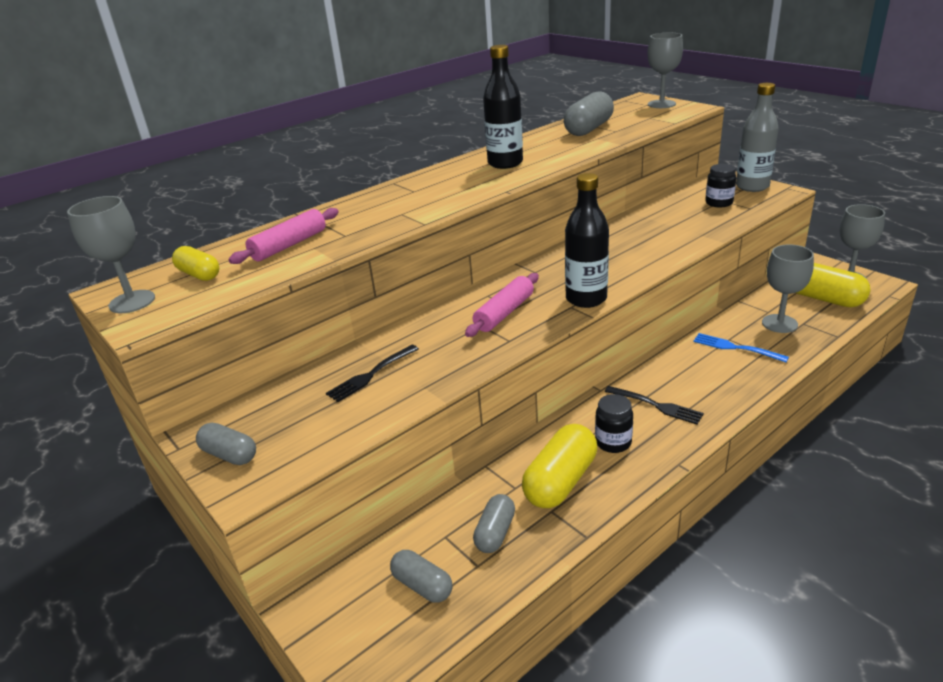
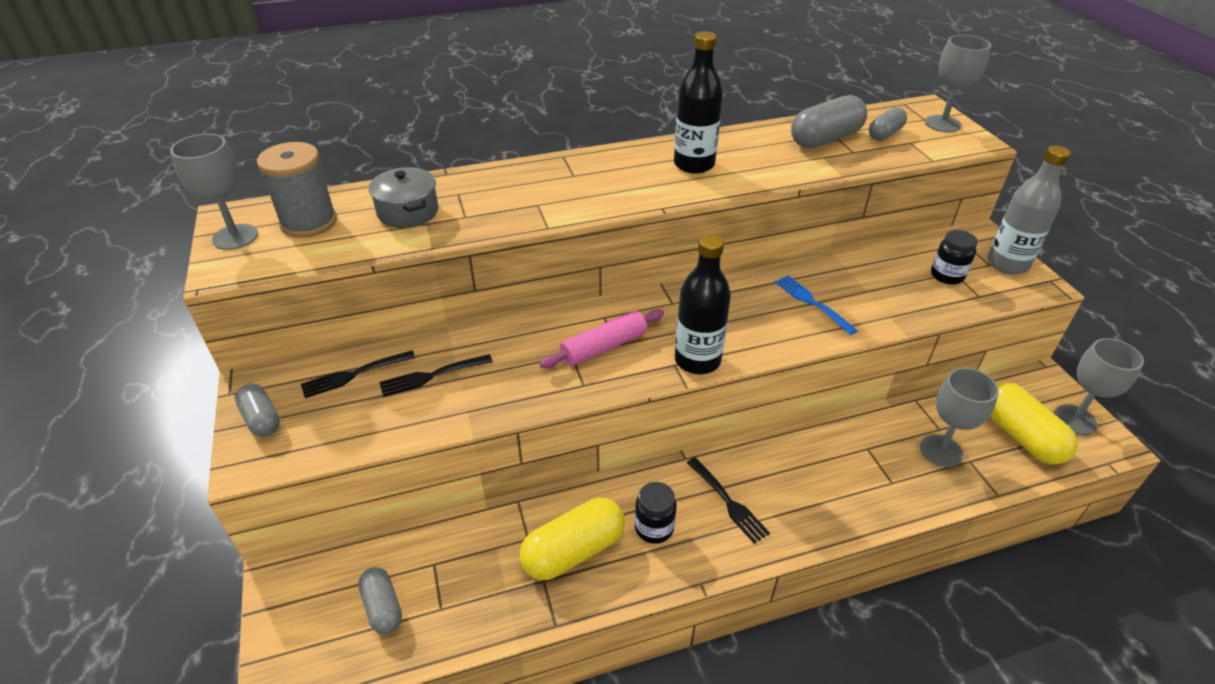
camera: 20 degrees right, 10 degrees up
yellow capsule [172,246,219,281] -> grey spool [257,142,337,238]
pink rolling pin [228,208,339,264] -> grey pot [369,167,438,228]
grey capsule [473,494,515,553] -> grey capsule moved to [869,107,907,141]
blue fork [693,333,789,362] -> blue fork moved to [775,276,858,335]
none -> black fork [301,350,415,398]

